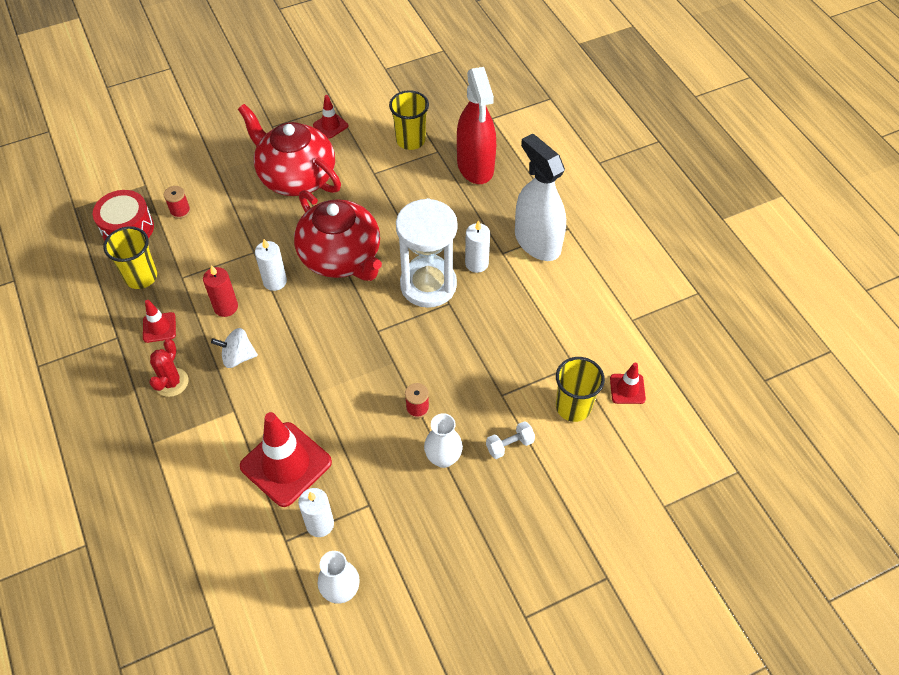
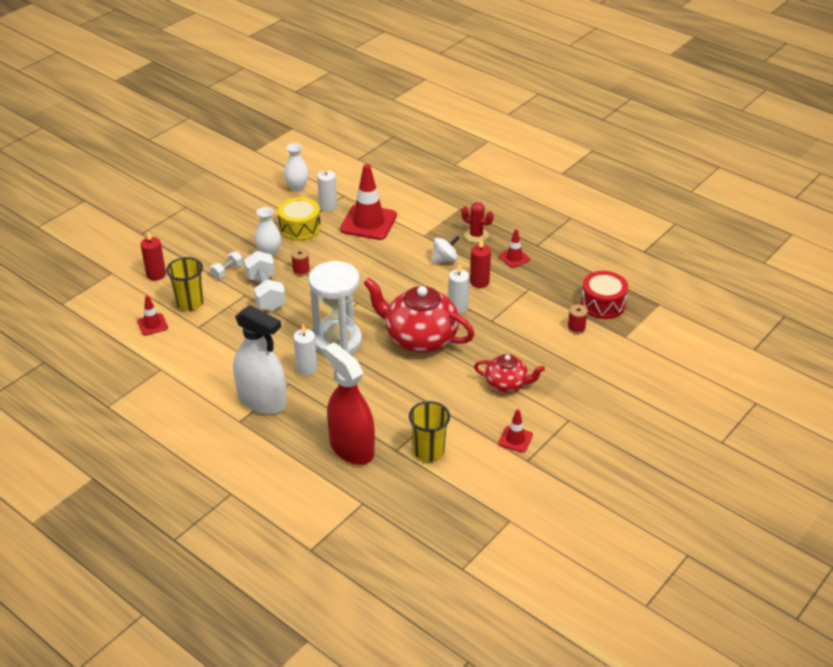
camera: 155 degrees right, 15 degrees down
yellow cup [103,226,157,289] -> none
red cactus [149,339,188,397] -> red cactus turned 45 degrees counterclockwise [461,202,494,243]
red teapot [238,104,341,196] -> red teapot [474,354,545,392], size x0.56
none -> red candle [141,231,166,281]
none -> white dumbbell [244,251,286,311]
none -> yellow drum [278,197,321,241]

